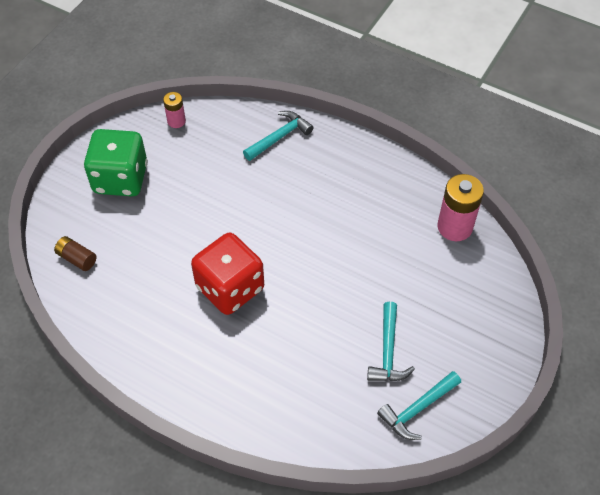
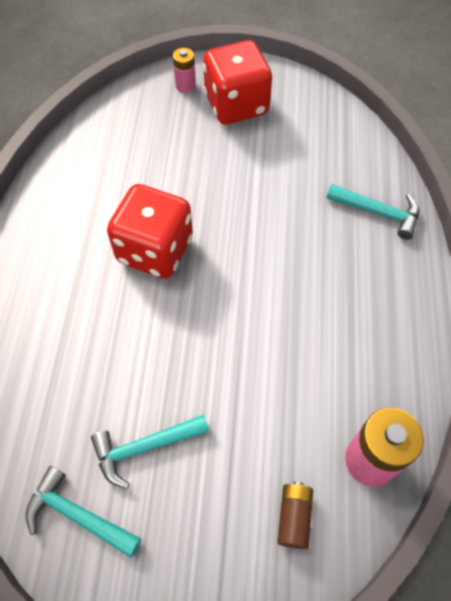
camera: 65 degrees right, 5 degrees up
brown battery [54,236,96,271] -> brown battery moved to [277,482,313,549]
green dice [84,129,148,197] -> red dice [203,40,272,124]
pink battery [163,92,186,128] -> pink battery moved to [173,48,196,93]

